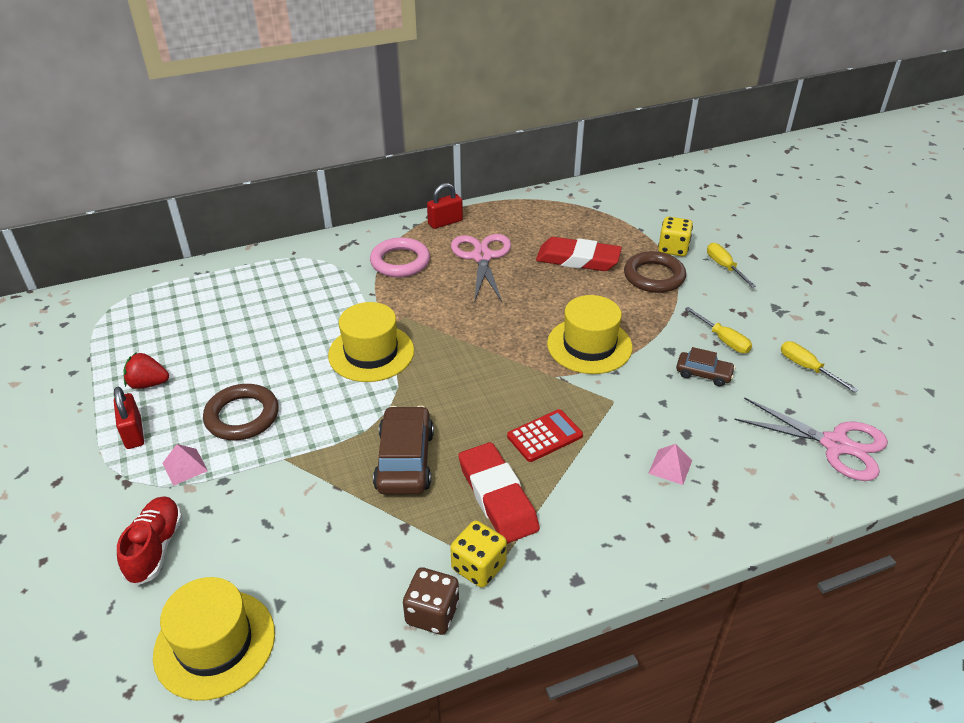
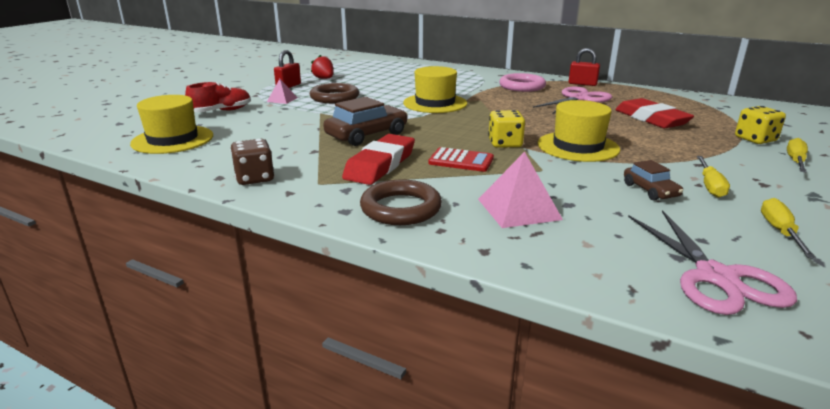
camera: 50 degrees right, 15 degrees down
yellow dice [450,520,507,588] -> yellow dice moved to [488,110,525,148]
brown ring [624,251,686,293] -> brown ring moved to [360,179,442,225]
pink pyramid [648,444,692,485] -> pink pyramid [478,152,563,228], size x1.74

